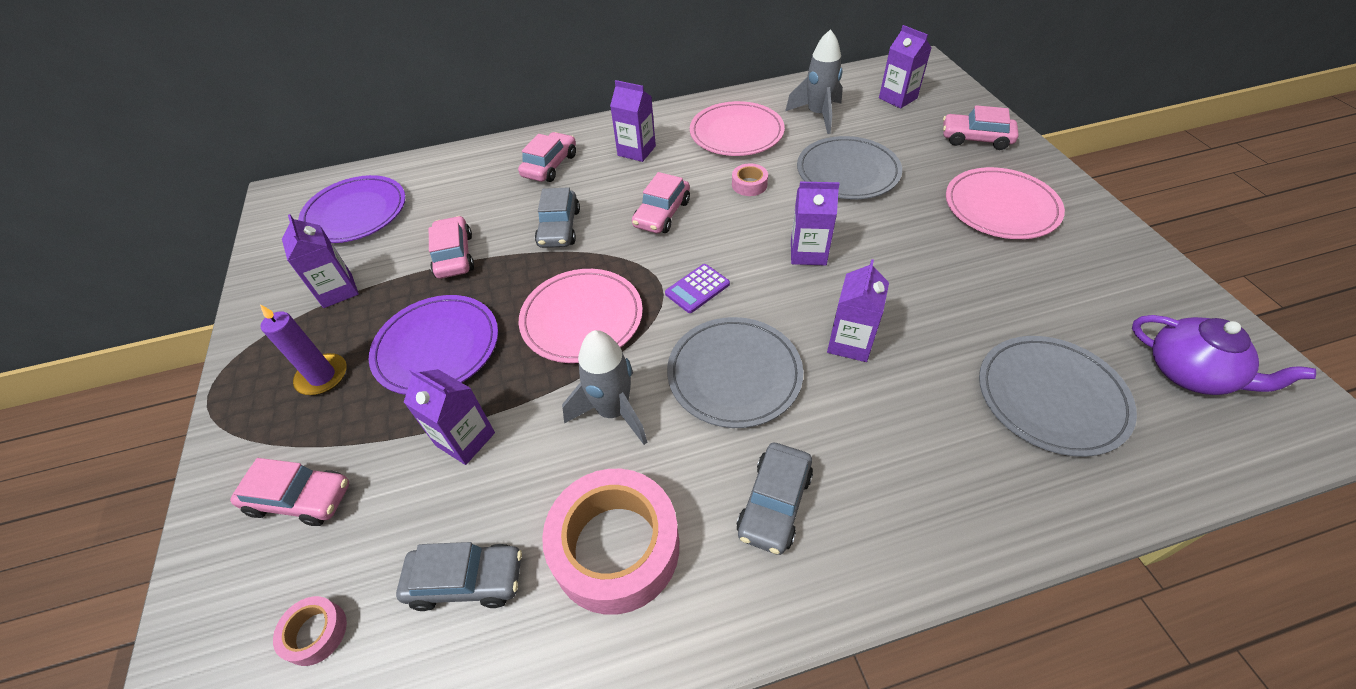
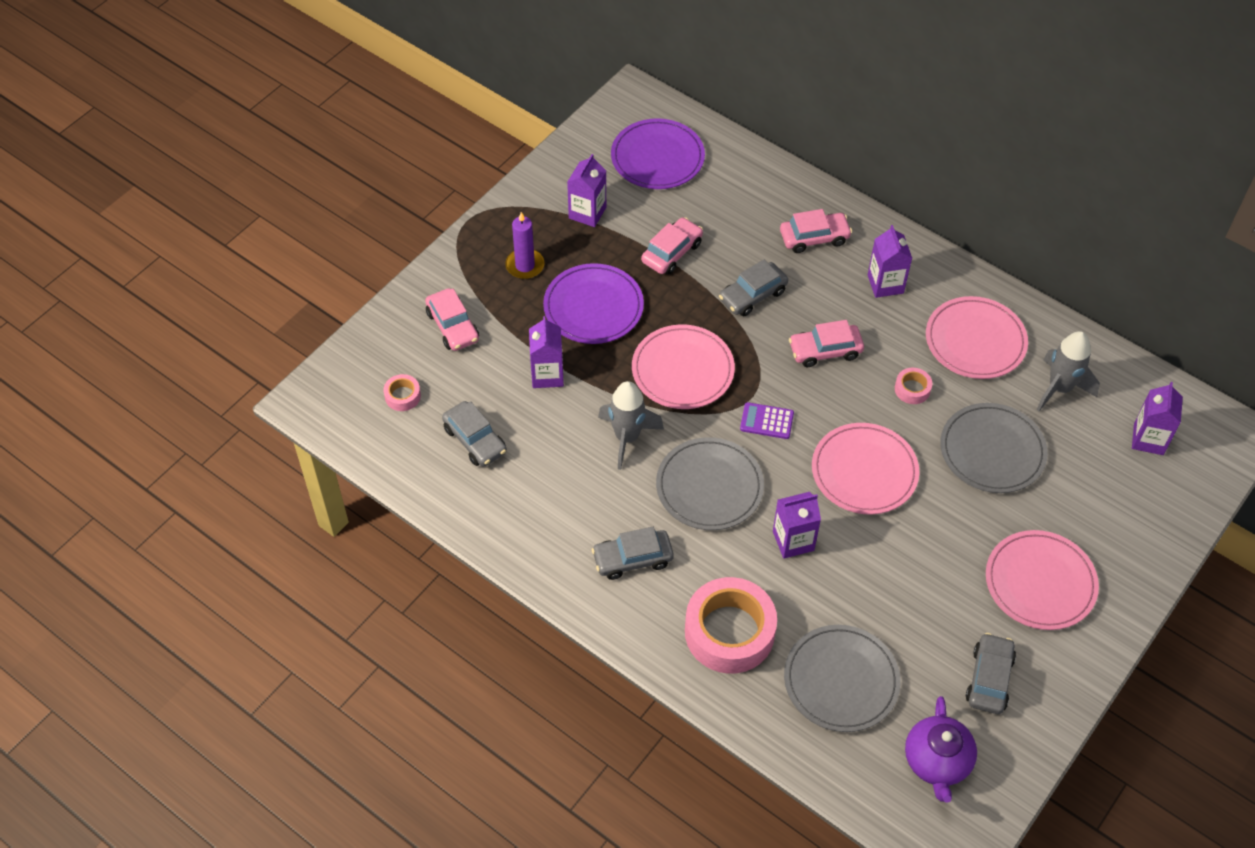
camera: 50 degrees right, 5 degrees up
pink tape [542,469,679,615] -> pink tape moved to [685,577,777,674]
purple carton [791,182,840,266] -> pink plate [812,423,919,515]
pink car [943,105,1019,150] -> none
none -> grey car [966,633,1016,714]

